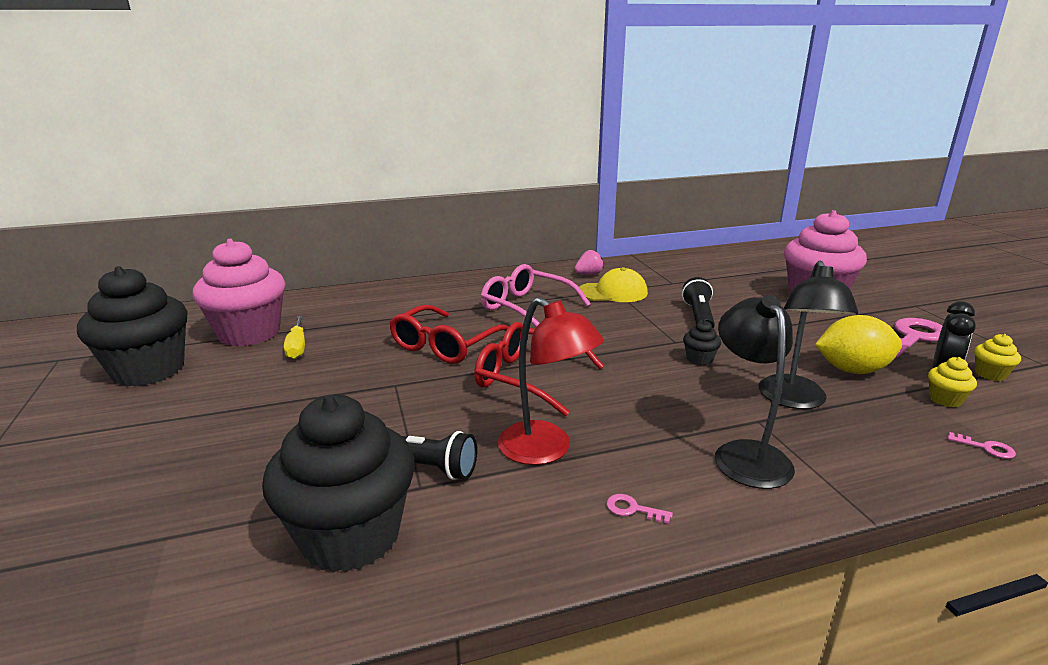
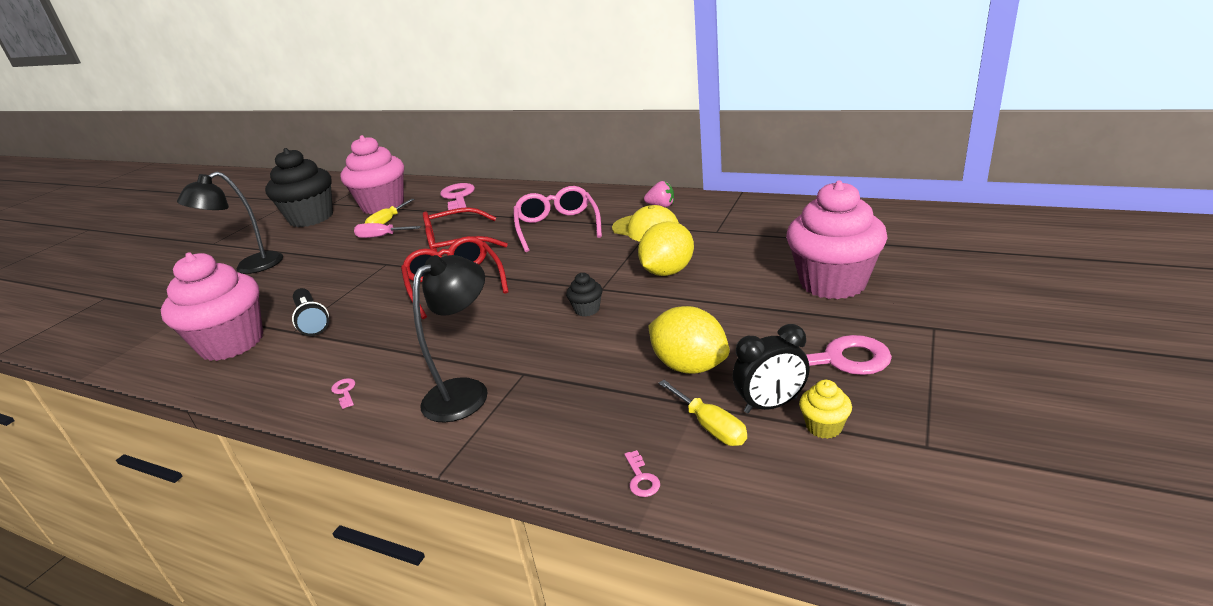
camera: 45 degrees right, 5 degrees up
black cupcake [262,394,415,573] -> pink cupcake [161,252,263,361]
red lamp [498,297,604,465] -> none
black flashlight [682,277,715,329] -> yellow lemon [638,221,694,276]
black lamp [759,260,858,409] -> black lamp moved to [177,172,283,274]
yellow cupcake [928,357,977,407] -> yellow screwdriver [659,380,747,446]
none -> pink screwdriver [354,223,421,238]
none -> pink key [440,183,475,210]

